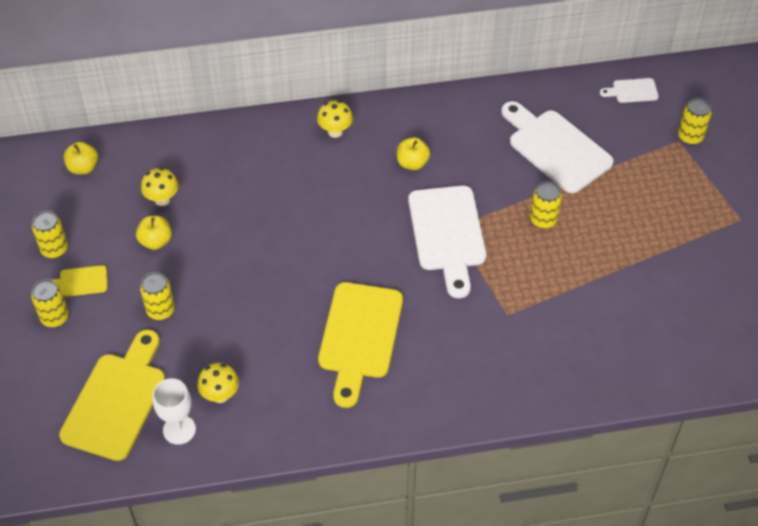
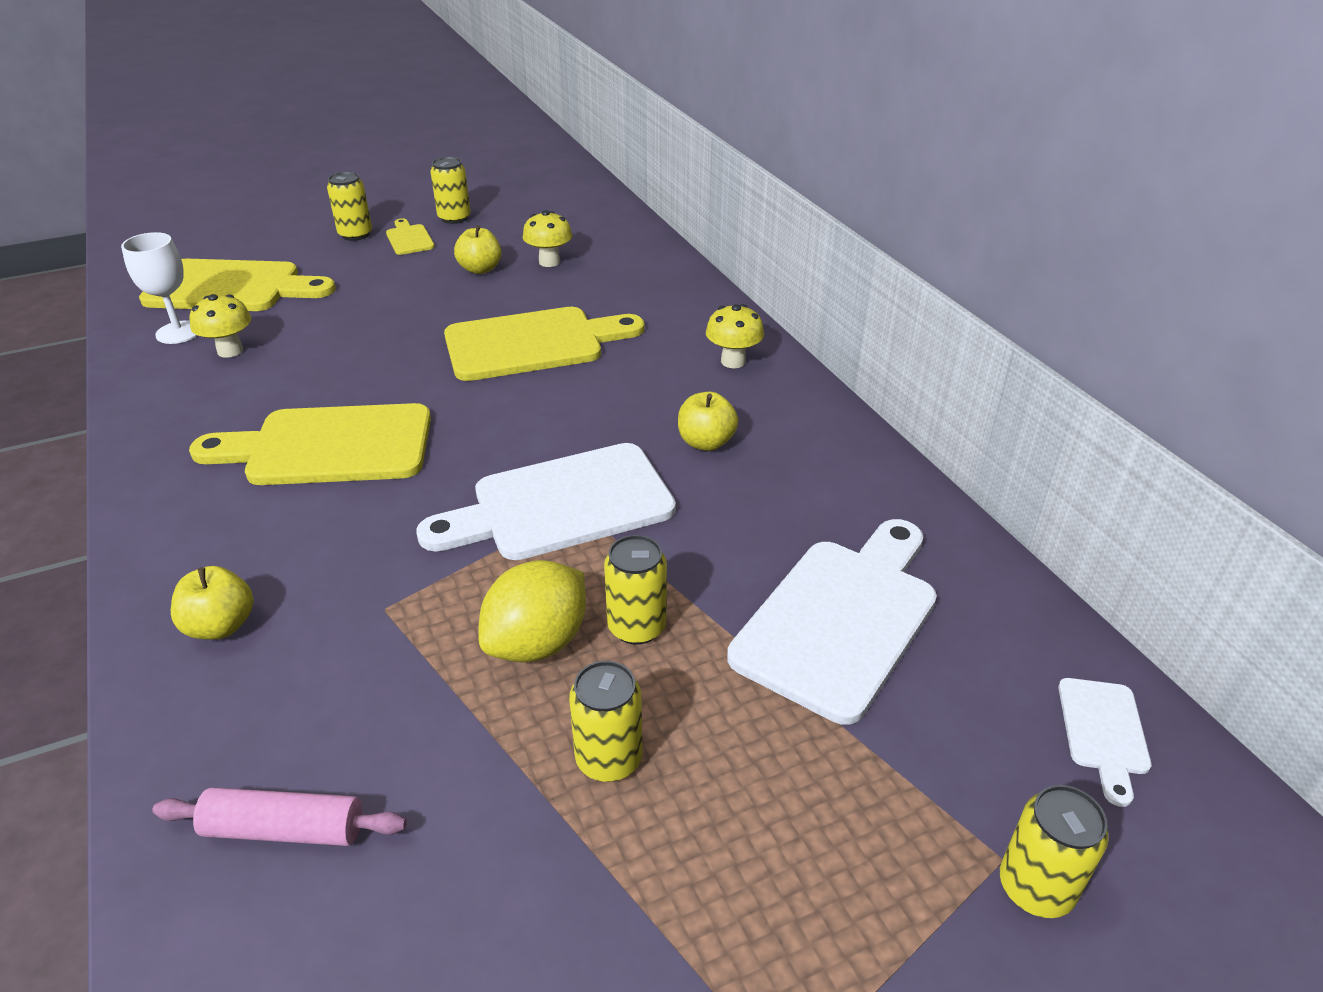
camera: 75 degrees right, 15 degrees down
yellow apple [64,142,98,175] -> yellow apple moved to [171,566,253,640]
yellow can [140,272,175,320] -> yellow can moved to [569,661,643,782]
white cutting board [600,78,659,103] -> white cutting board turned 150 degrees counterclockwise [1058,678,1151,807]
none -> pink rolling pin [152,787,407,846]
none -> yellow cutting board [444,307,645,381]
none -> yellow lemon [478,560,586,662]

